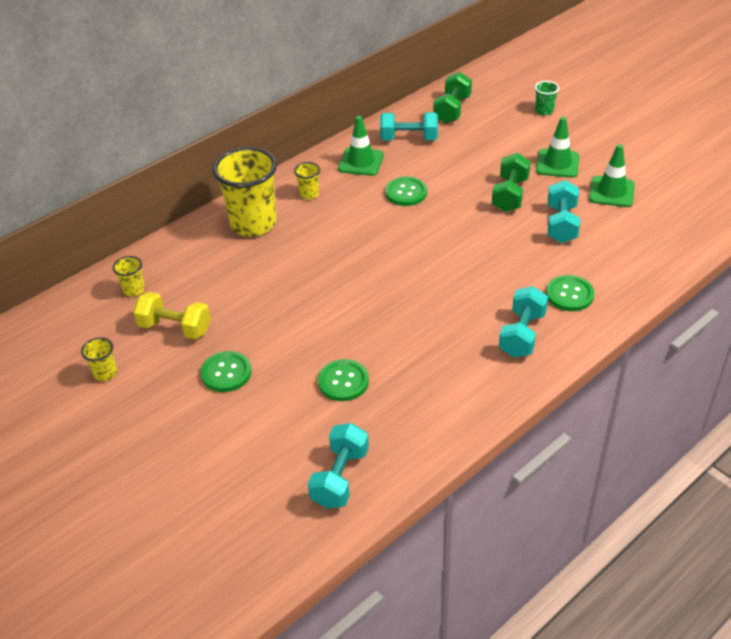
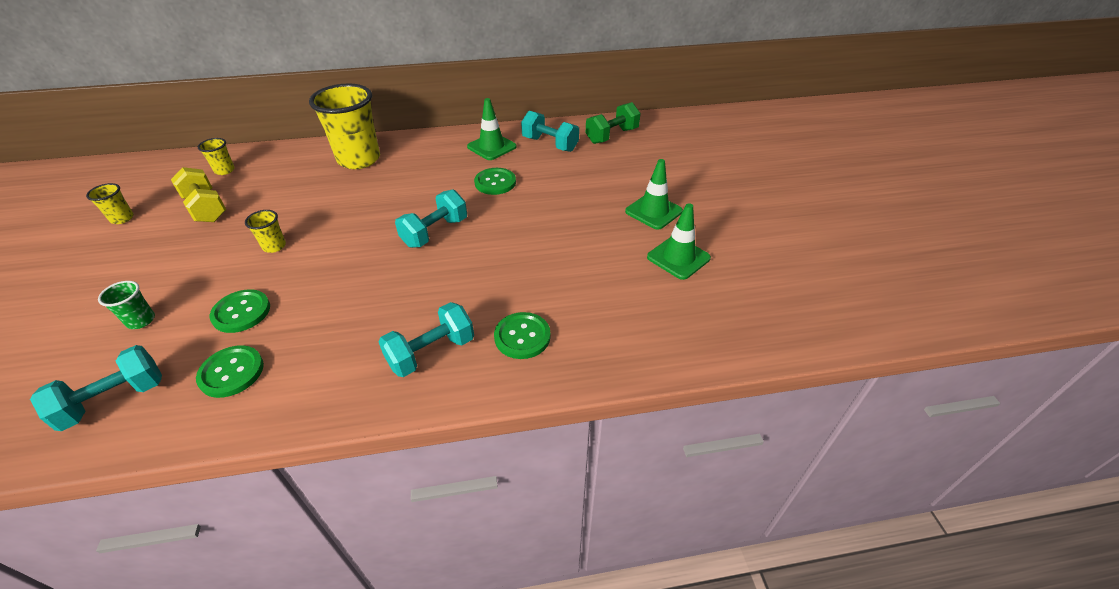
camera: 30 degrees right, 0 degrees up
green button [201,351,252,392] -> green button moved to [196,345,264,398]
yellow cup [294,162,320,200] -> yellow cup moved to [245,210,286,253]
green dumbbell [492,153,531,212] -> none
green cup [535,81,559,116] -> green cup moved to [98,281,155,329]
turquoise dumbbell [548,180,580,243] -> turquoise dumbbell moved to [395,189,467,248]

